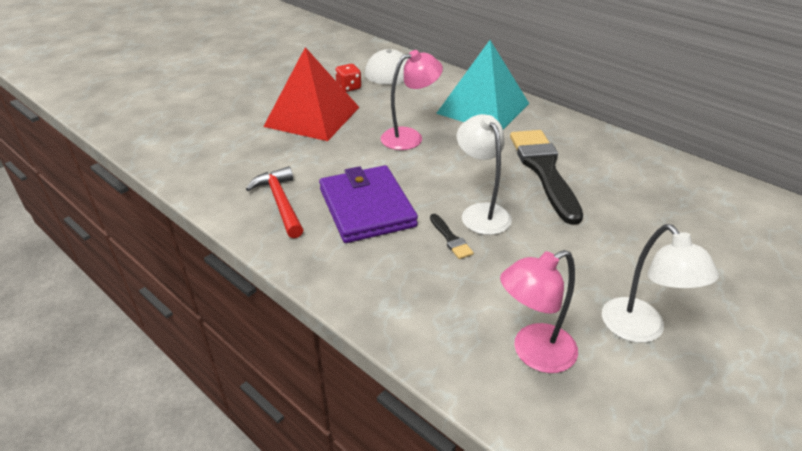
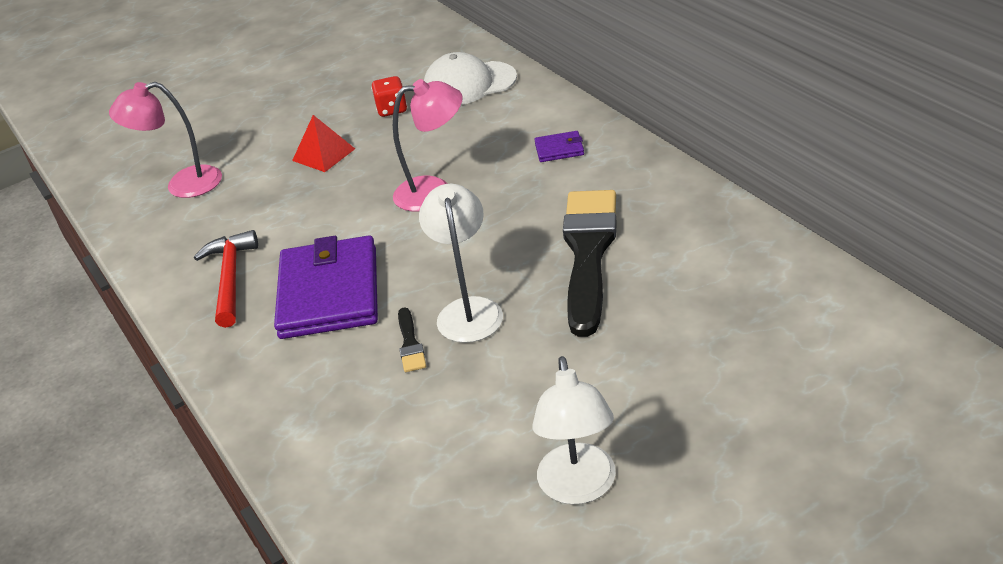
camera: 20 degrees right, 0 degrees up
red pyramid [263,47,360,141] -> red pyramid [292,115,355,172], size x0.47
turquoise pyramid [436,40,529,129] -> purple wallet [534,131,584,162]
pink lamp [500,250,578,373] -> pink lamp moved to [109,82,222,198]

